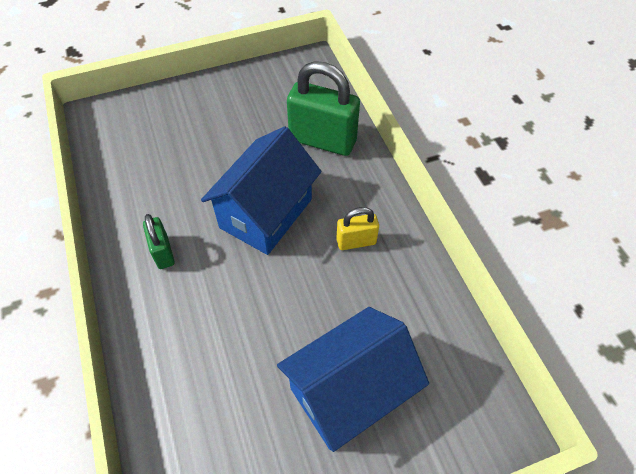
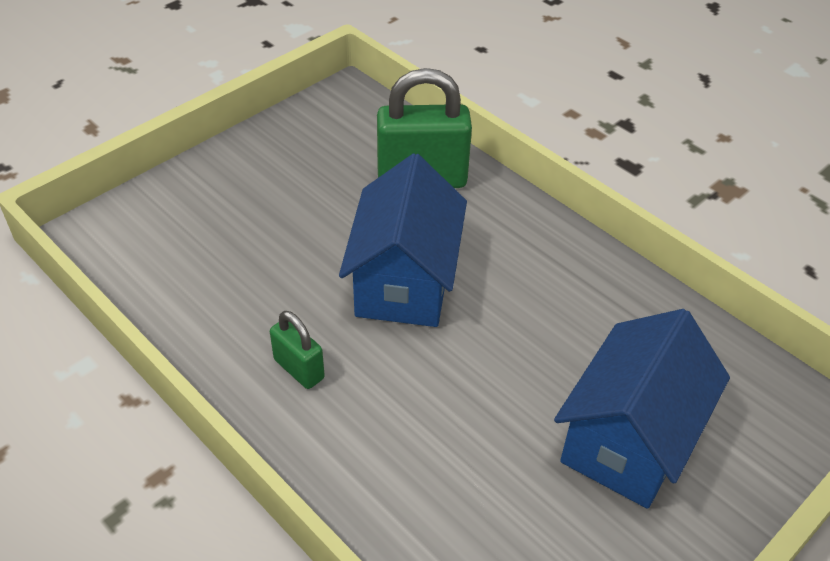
camera: 25 degrees left, 10 degrees down
yellow padlock [336,207,379,250] -> none

